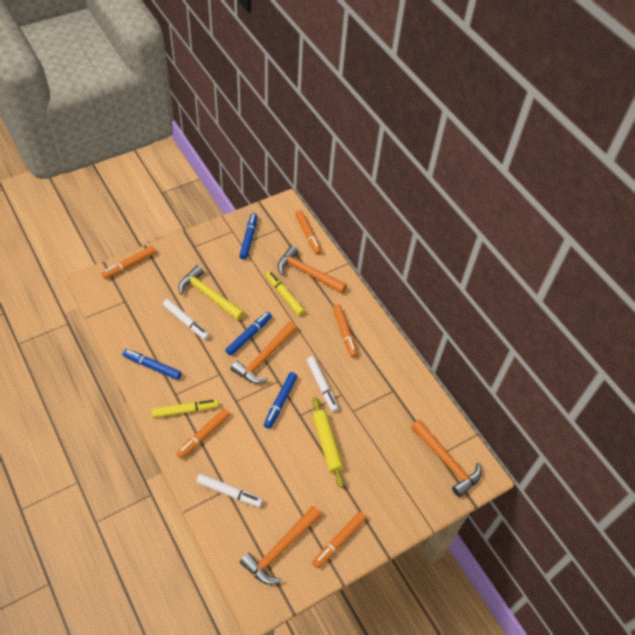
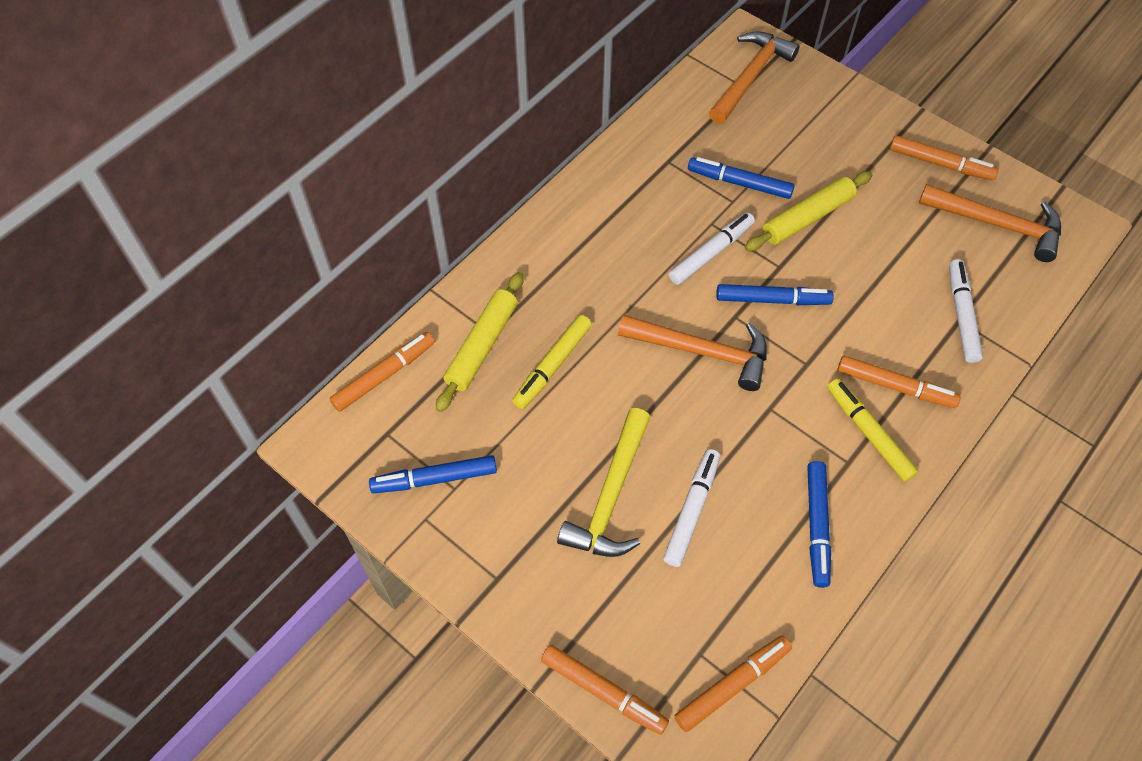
camera: 105 degrees left, 5 degrees up
blue marker [225,312,272,356] -> blue marker moved to [688,157,795,199]
orange hammer [278,245,347,294] -> yellow rolling pin [436,272,524,412]
orange marker [333,304,358,358] -> orange marker moved to [674,635,792,732]

